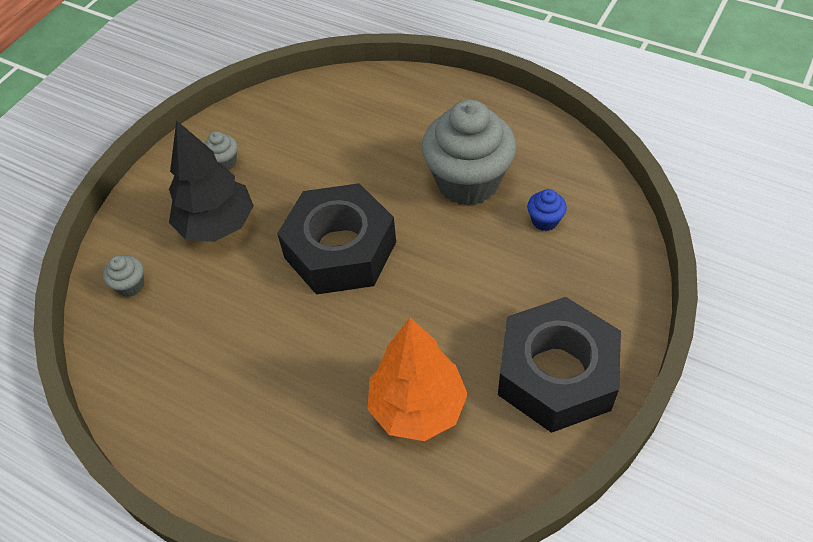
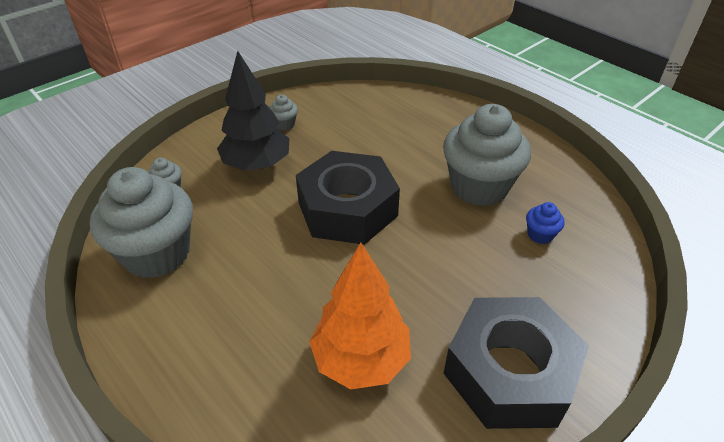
camera: 15 degrees right, 10 degrees down
none -> grey cupcake [90,167,193,279]

